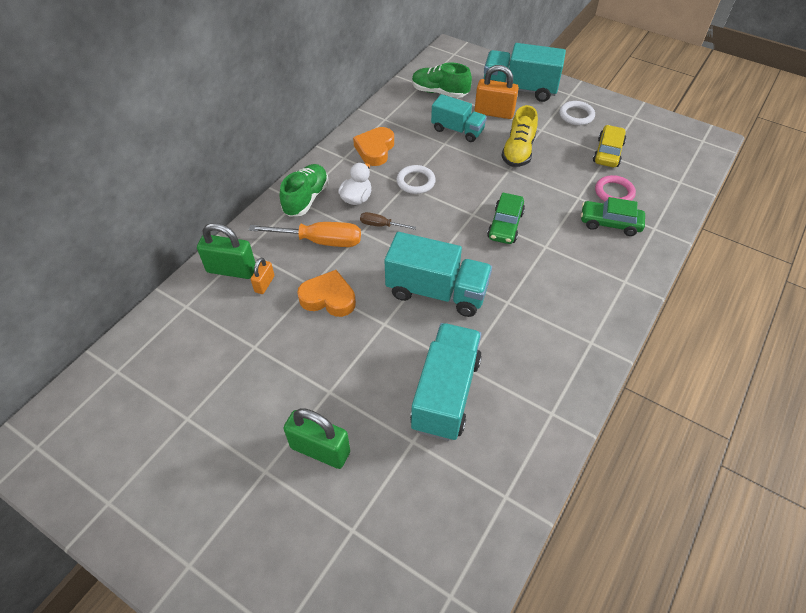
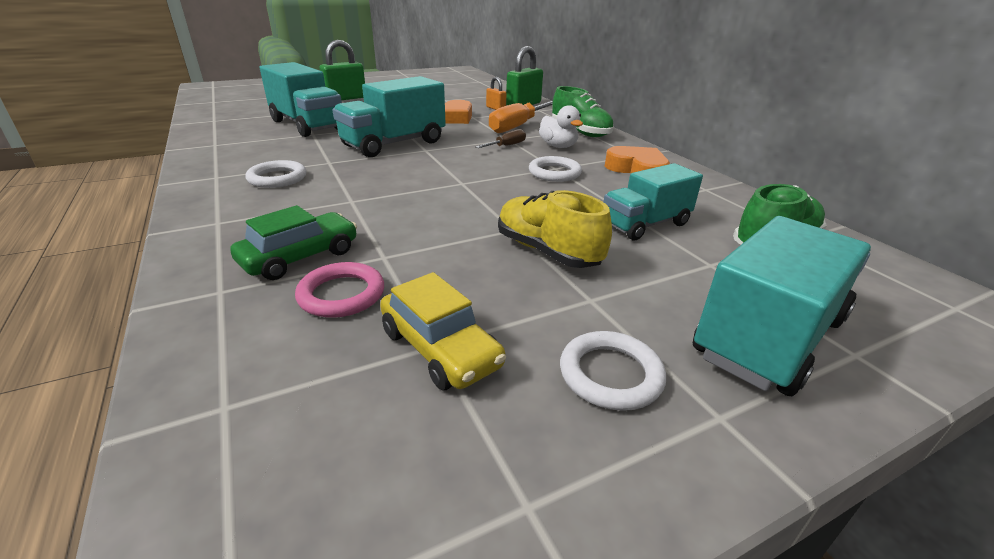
camera: 120 degrees right, 20 degrees down
orange padlock [475,65,519,119] -> none
green car [487,193,525,244] -> none
none -> white ring [246,160,306,188]

